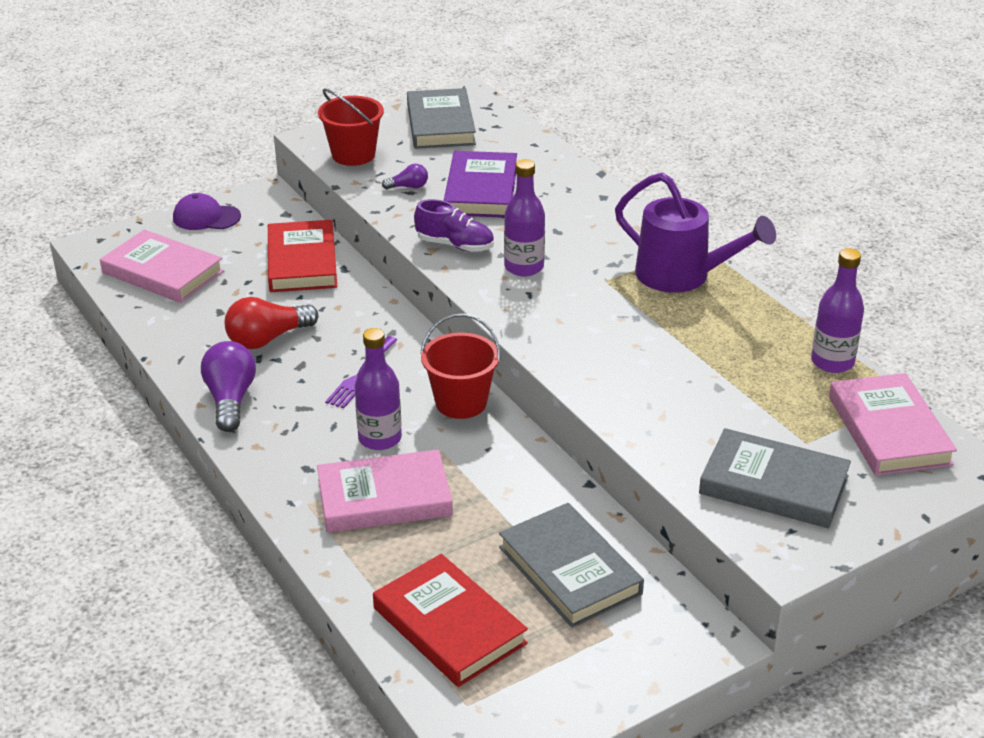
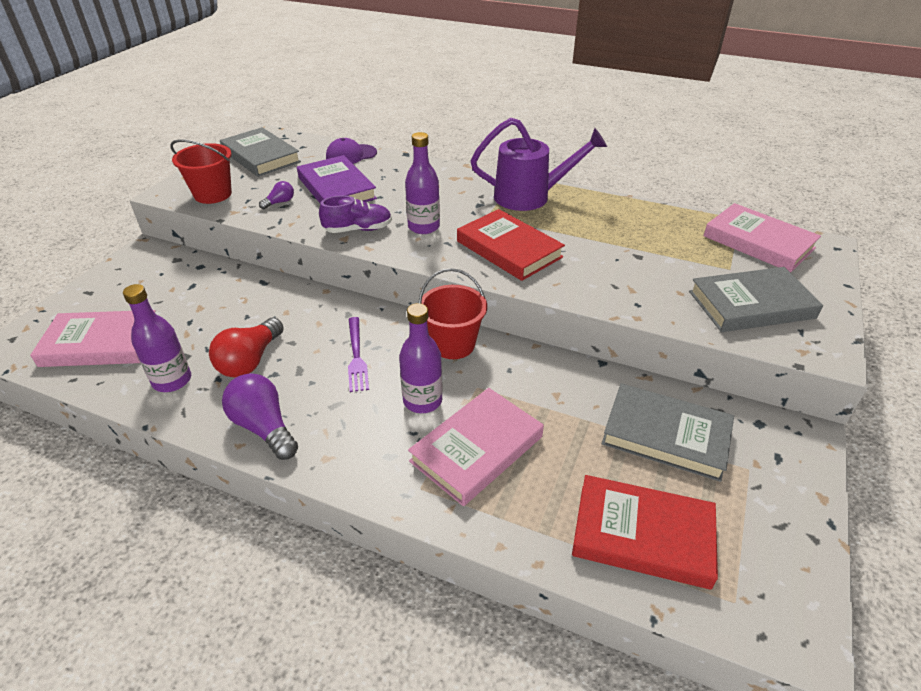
camera: 35 degrees left, 5 degrees up
purple cap [173,193,241,230] -> purple cap moved to [326,138,377,164]
red book [268,220,337,292] -> red book moved to [457,209,565,281]
purple bottle [811,248,864,373] -> purple bottle moved to [123,284,191,392]

